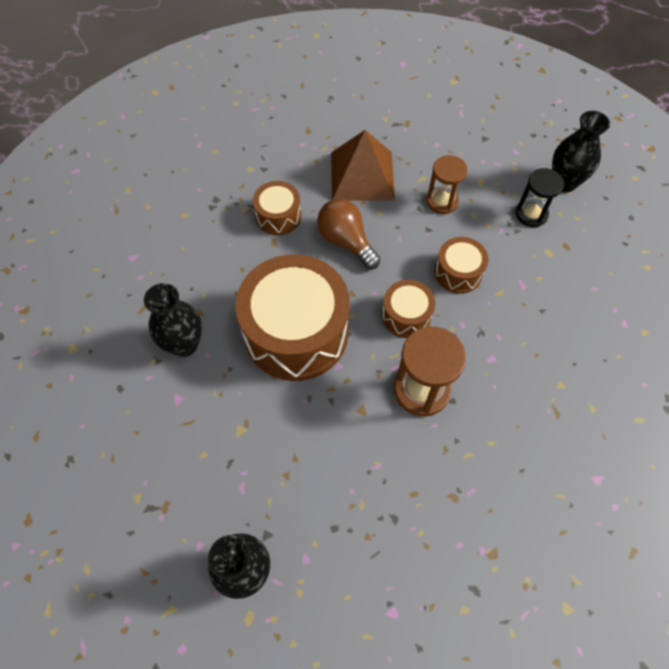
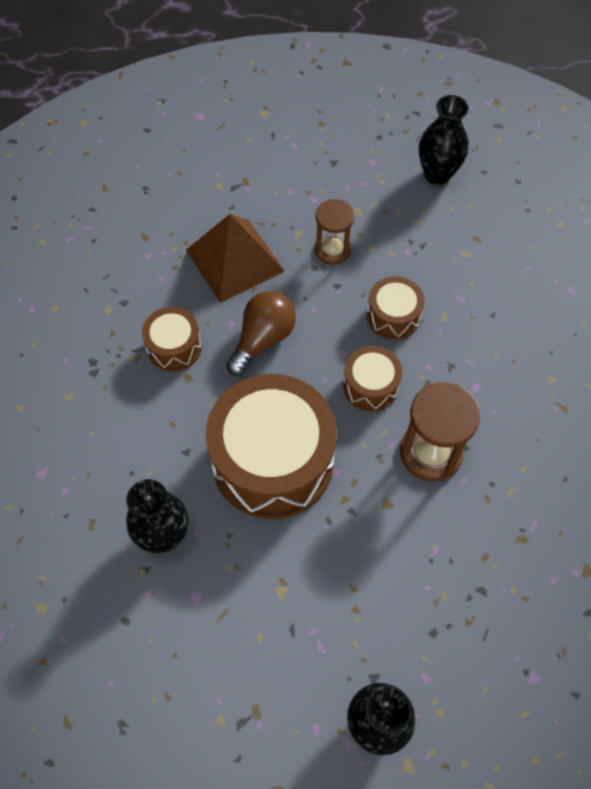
camera: 30 degrees left, 0 degrees up
brown light bulb [317,199,380,269] -> brown light bulb turned 105 degrees clockwise [226,291,296,376]
black hourglass [516,168,564,227] -> none

